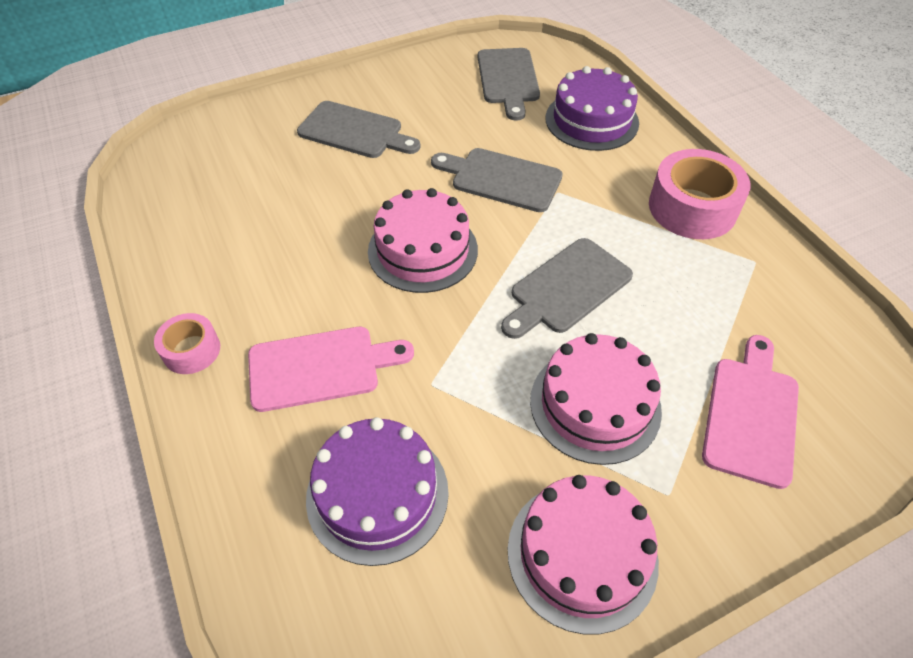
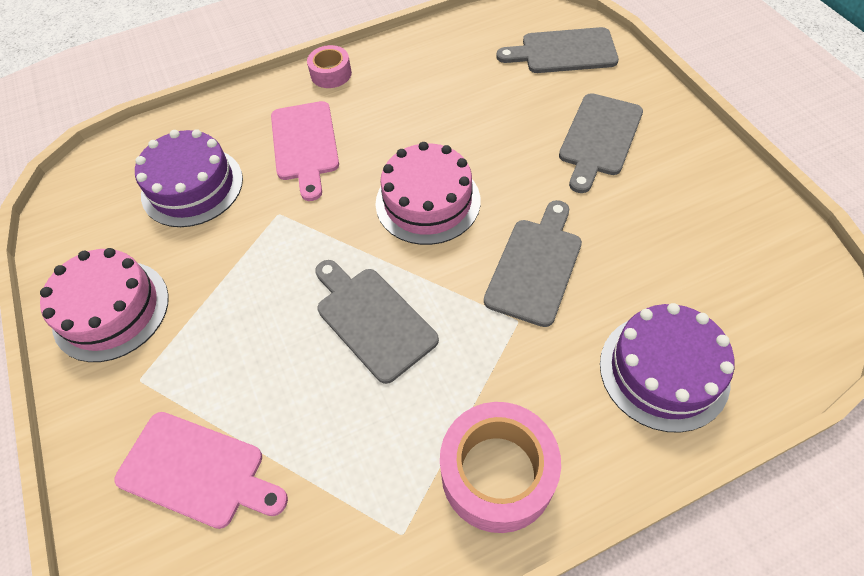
camera: 95 degrees right, 5 degrees up
grey cutting board [478,48,540,121] -> grey cutting board moved to [496,27,619,73]
pink cake [530,333,662,465] -> none

